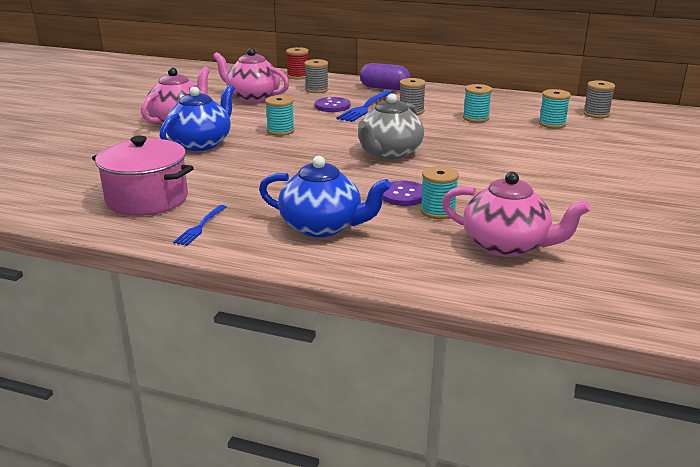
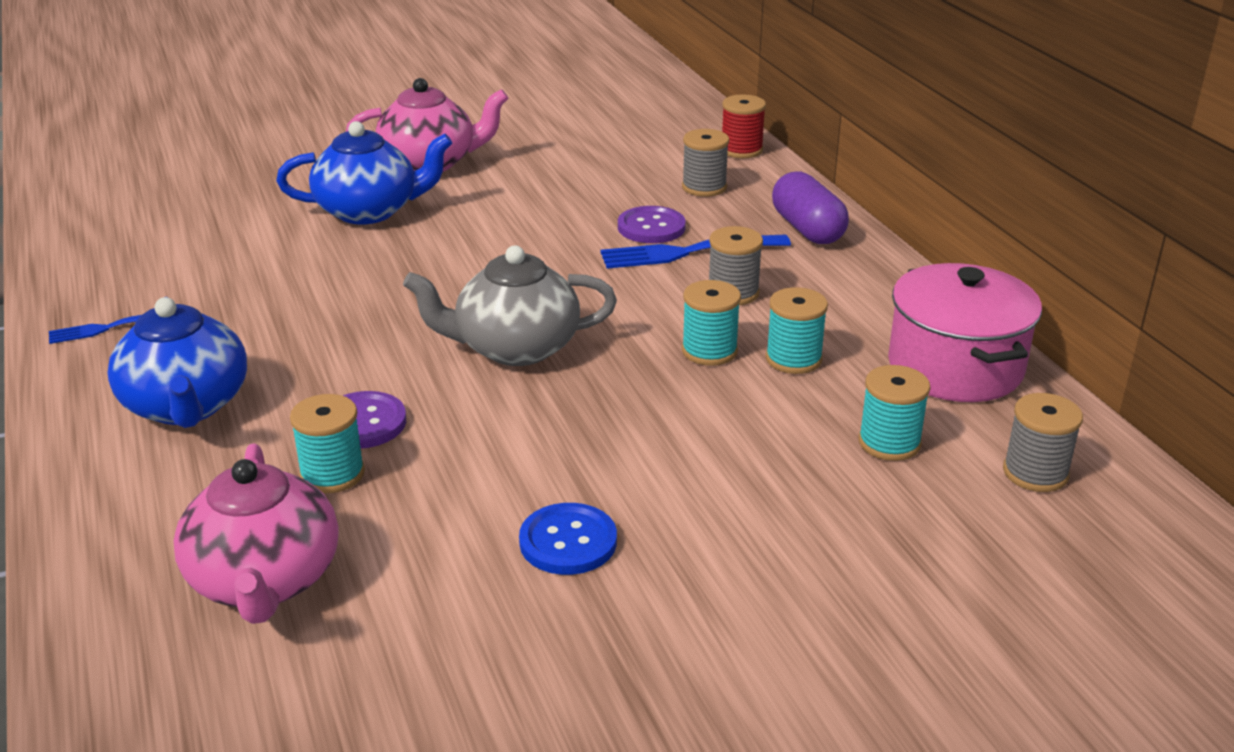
camera: 50 degrees right, 5 degrees up
pink pot [92,136,194,216] -> pink pot moved to [888,263,1042,402]
pink teapot [213,48,289,103] -> none
turquoise spool [265,95,295,136] -> turquoise spool moved to [682,280,741,366]
none -> blue button [519,503,617,575]

